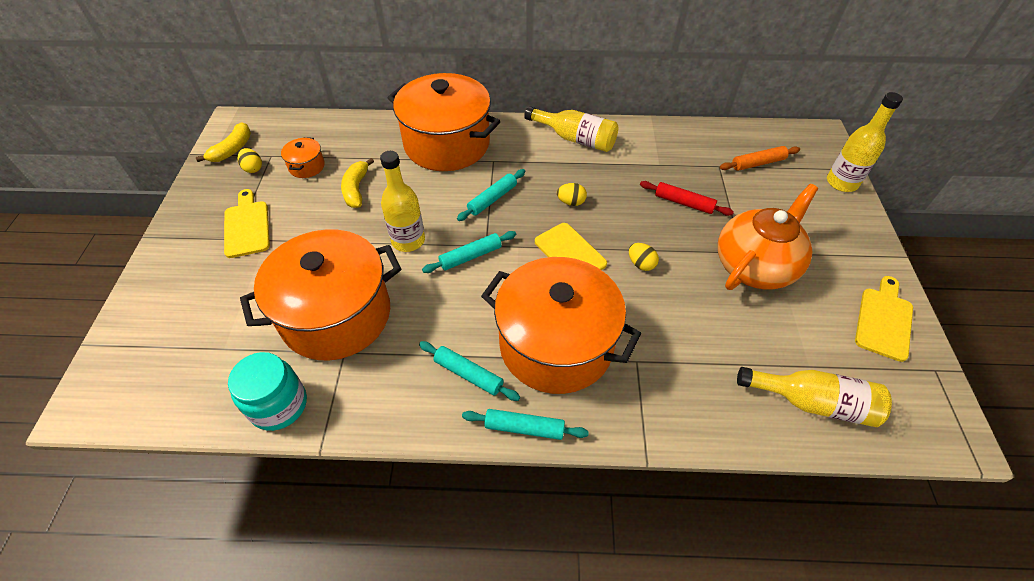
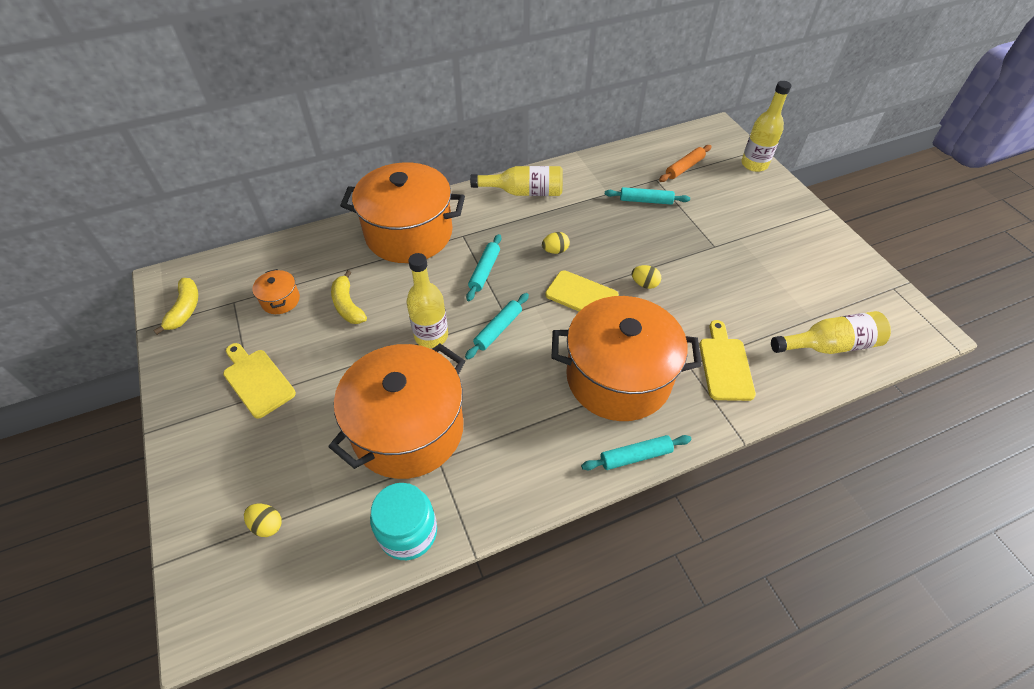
camera: 25 degrees left, 0 degrees up
yellow egg [237,148,262,173] -> yellow egg moved to [244,504,282,537]
turquoise rolling pin [419,341,520,401] -> turquoise rolling pin moved to [605,187,690,205]
red rolling pin [640,181,734,216] -> none
orange teapot [718,184,818,290] -> none
yellow cutting board [855,276,913,362] -> yellow cutting board moved to [699,320,756,401]

